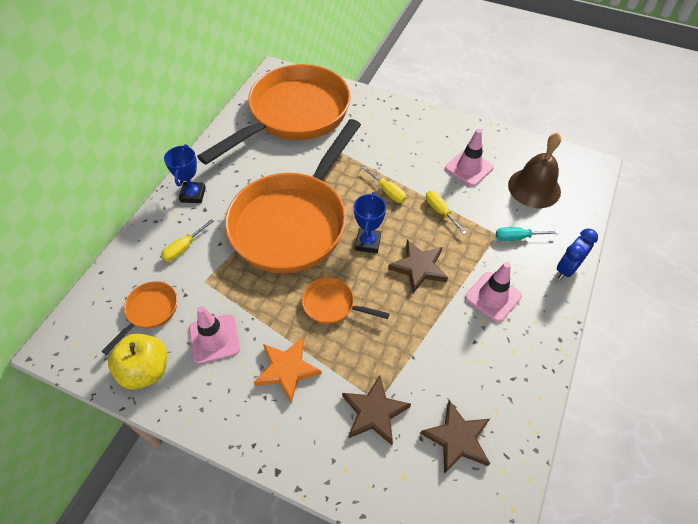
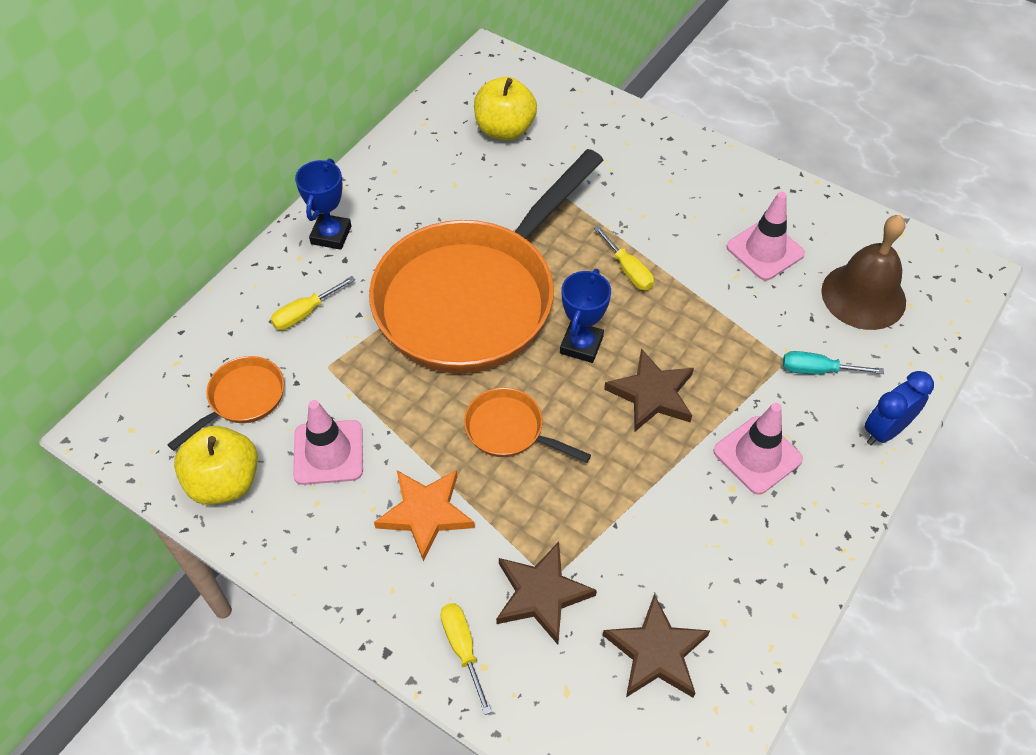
camera: 10 degrees right, 0 degrees up
orange pan [197,64,351,165] -> yellow apple [474,77,537,140]
yellow screwdriver [426,191,467,235] -> yellow screwdriver moved to [440,603,492,715]

